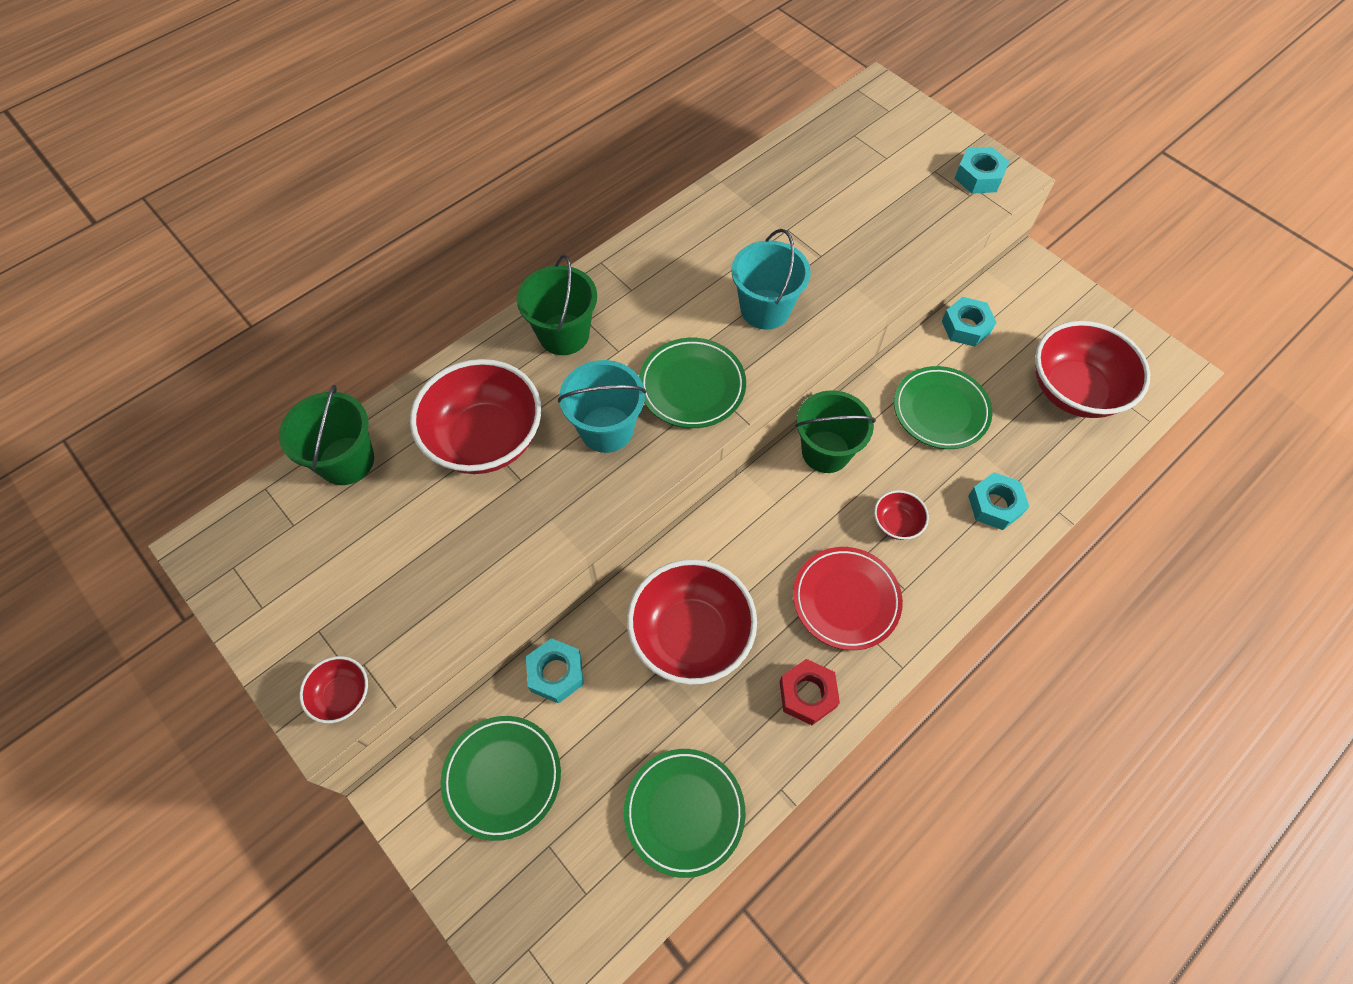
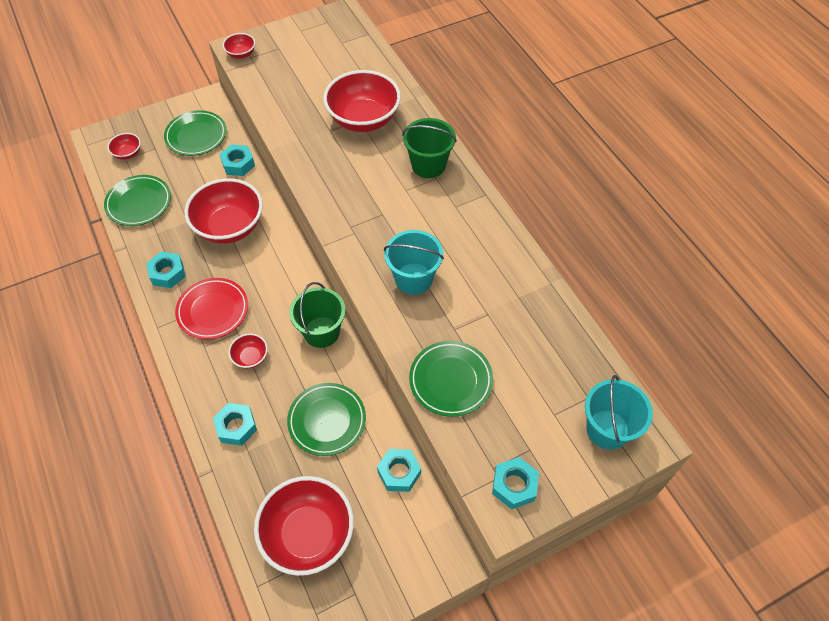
camera: 105 degrees right, 5 degrees down
green bucket [279,385,374,485] -> none
turquoise bucket [558,360,646,453] -> turquoise bucket moved to [585,375,653,450]
green plate [639,338,746,428] -> green plate moved to [409,341,493,417]
red nut [779,659,840,725] -> turquoise nut [146,252,186,288]
none -> red bowl [107,133,141,160]

